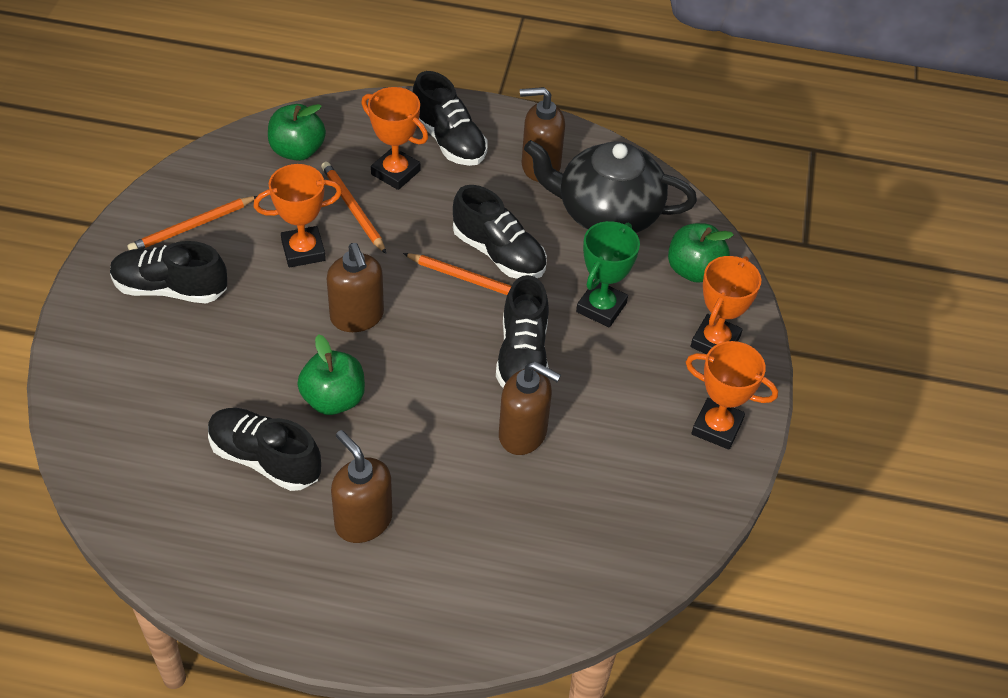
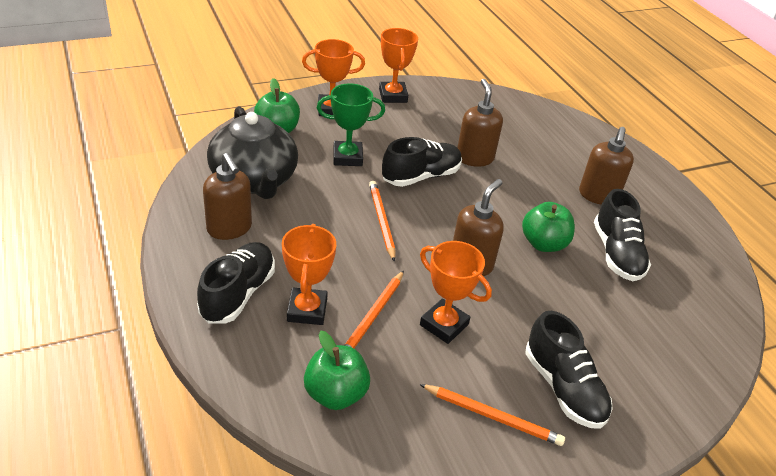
camera: 125 degrees left, 10 degrees down
black shoe [453,185,547,279] -> none

